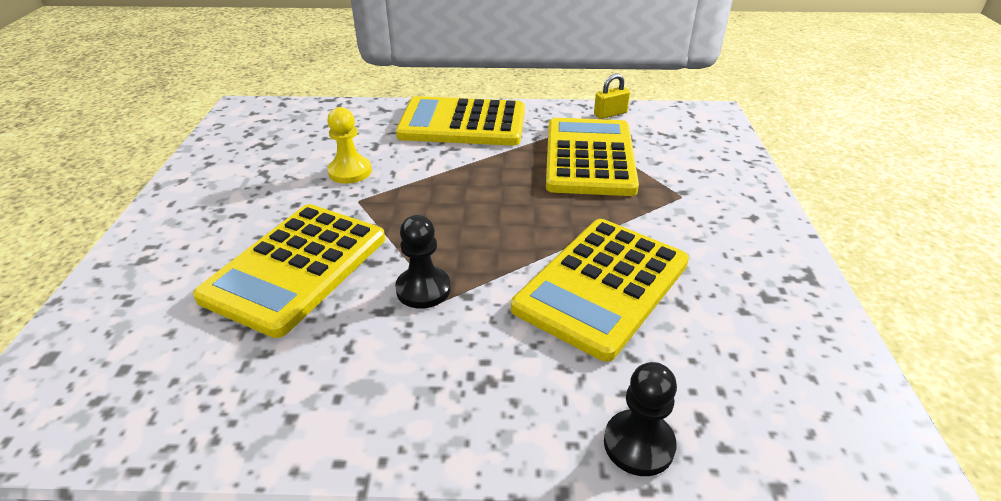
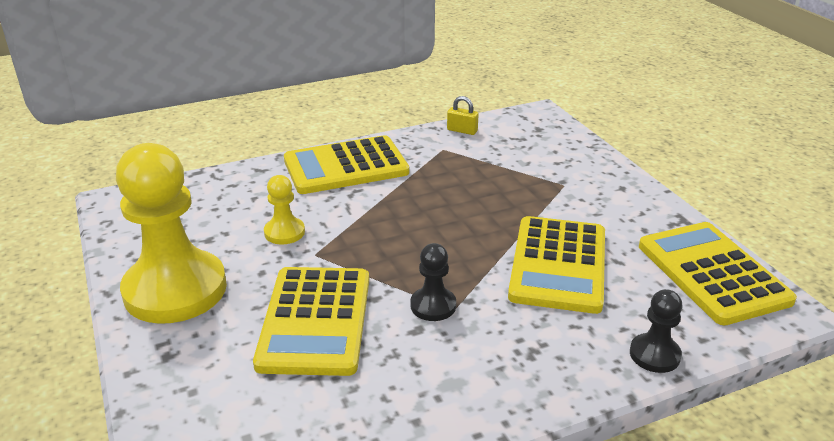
camera: 25 degrees left, 5 degrees down
yellow calculator [546,118,639,196] -> yellow calculator moved to [639,222,797,325]
yellow padlock [594,73,630,119] -> yellow padlock turned 75 degrees clockwise [447,96,479,135]
none -> yellow pawn [116,143,227,324]

